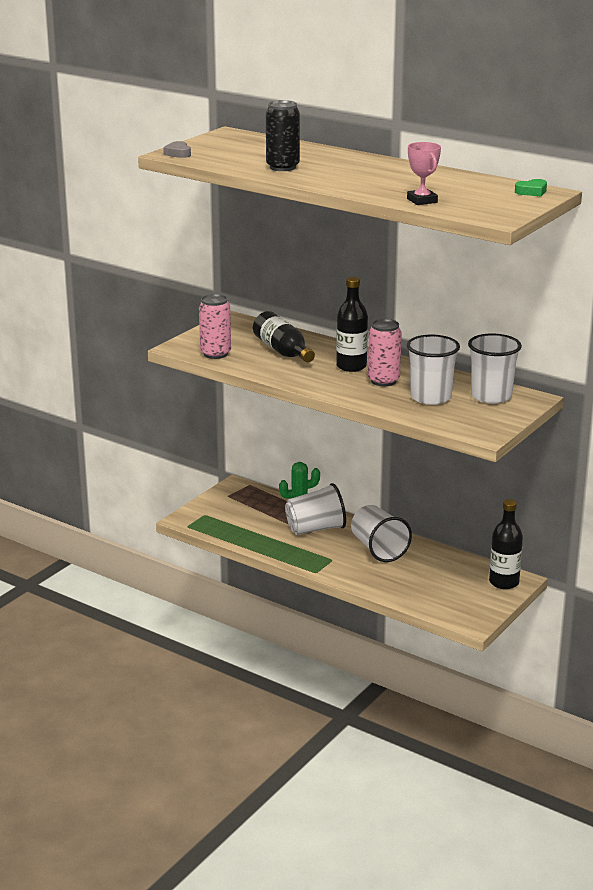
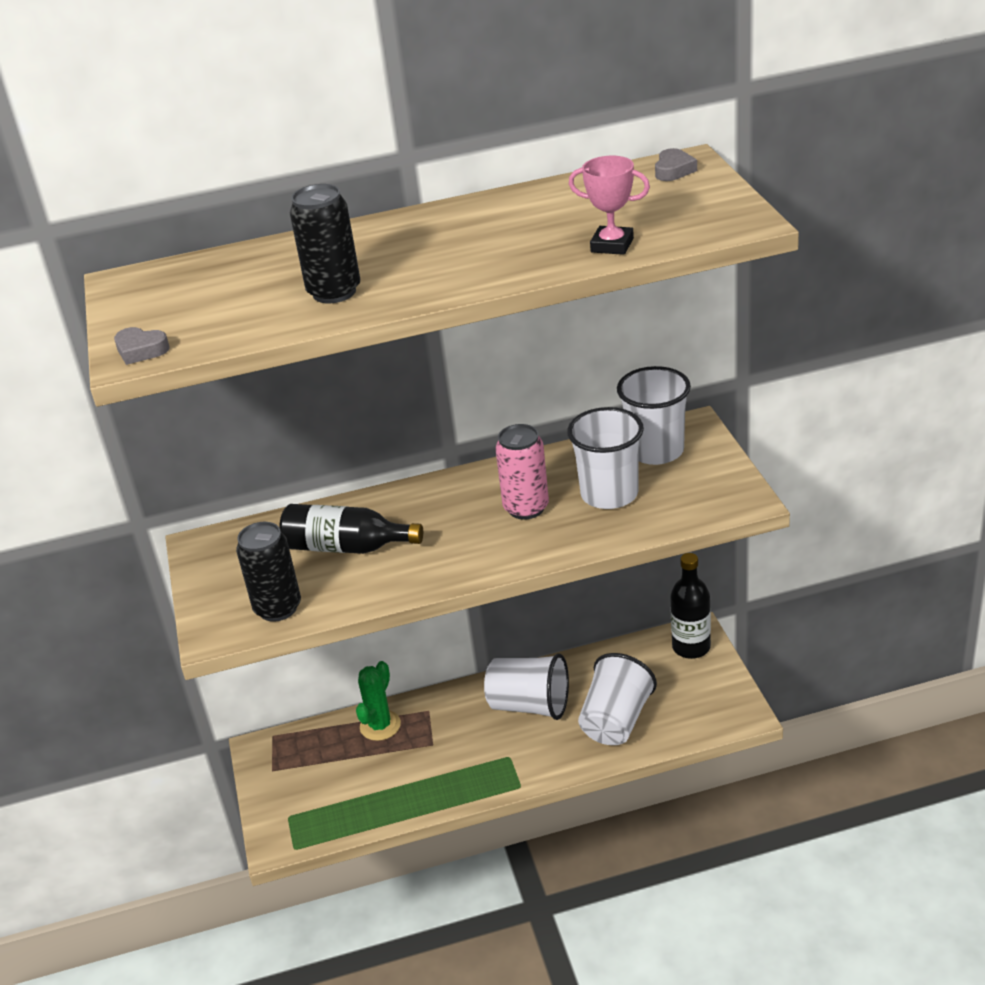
camera: 45 degrees left, 10 degrees up
pink can [199,294,231,359] -> black can [236,522,301,622]
white cup [285,483,346,535] -> white cup moved to [578,653,657,745]
black bottle [336,277,368,372] -> none
green heart [515,179,547,196] -> grey heart [655,148,697,181]

